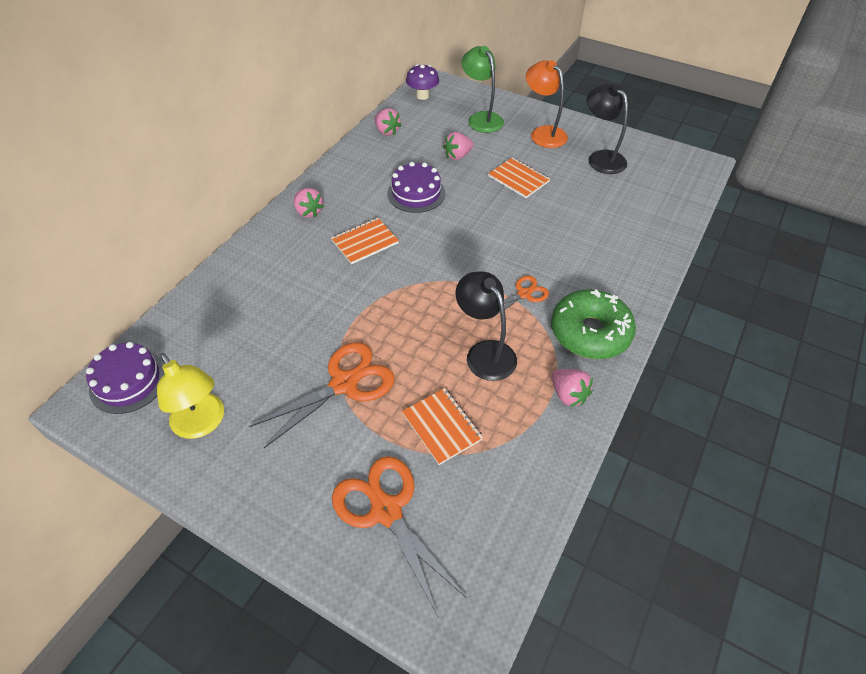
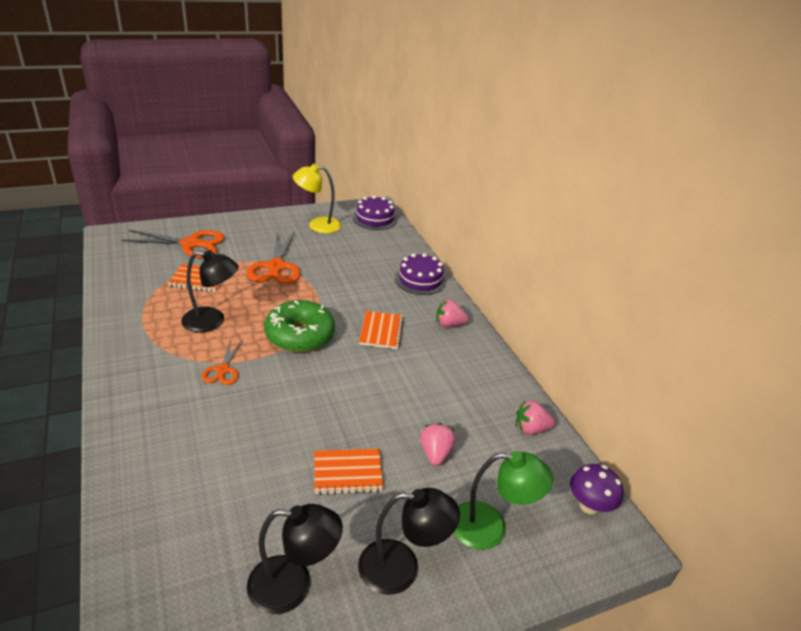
camera: 125 degrees right, 15 degrees down
purple cake [388,162,445,213] -> purple cake moved to [395,253,446,295]
orange lamp [526,60,568,148] -> black lamp [358,488,460,595]
green donut [551,289,636,359] -> green donut moved to [264,300,335,352]
pink strawberry [551,369,593,407] -> none

